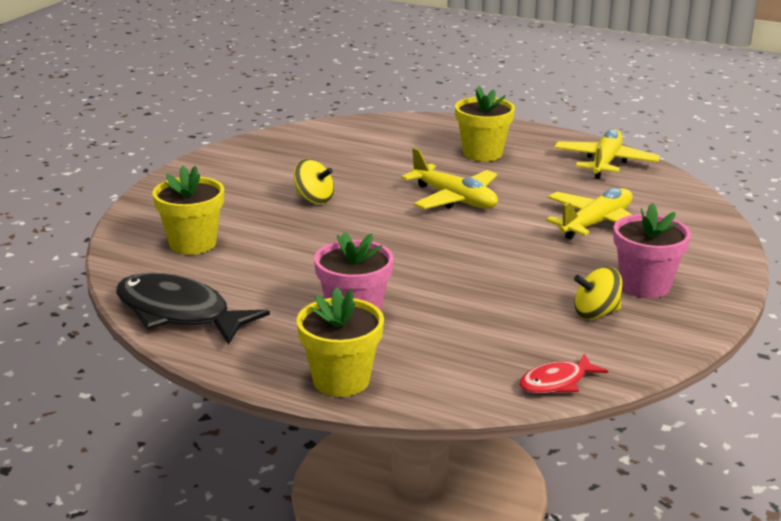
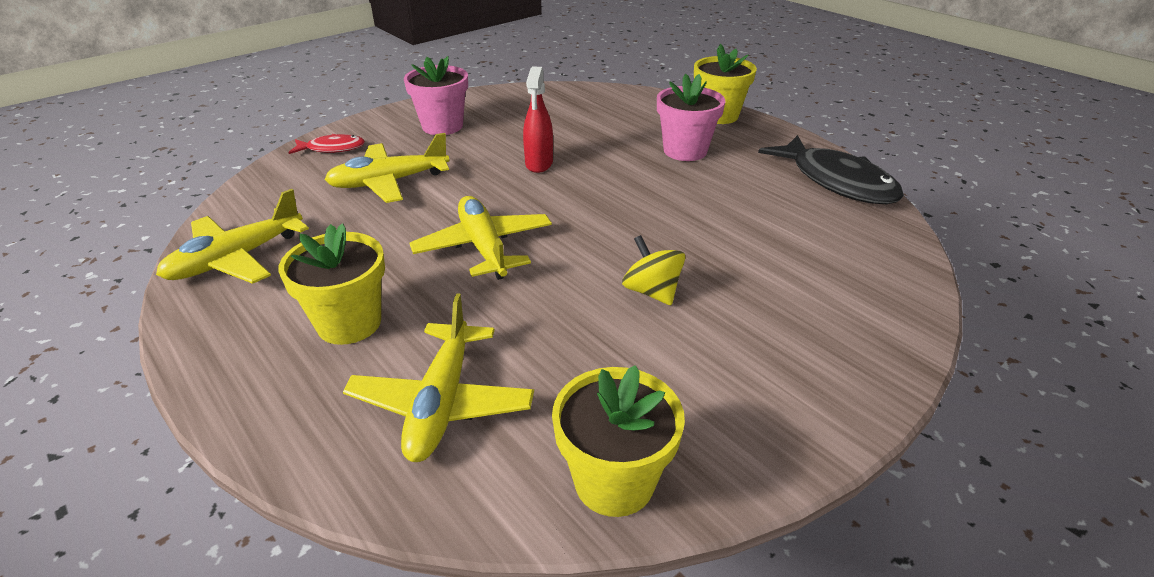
camera: 155 degrees left, 10 degrees up
yellow flower pot [152,166,224,255] -> yellow flower pot moved to [552,365,685,517]
red fish [519,353,608,394] -> red fish moved to [288,134,365,154]
yellow spinning top [574,267,622,320] -> none
none -> yellow plane [343,293,534,462]
none -> red spray bottle [523,66,553,173]

